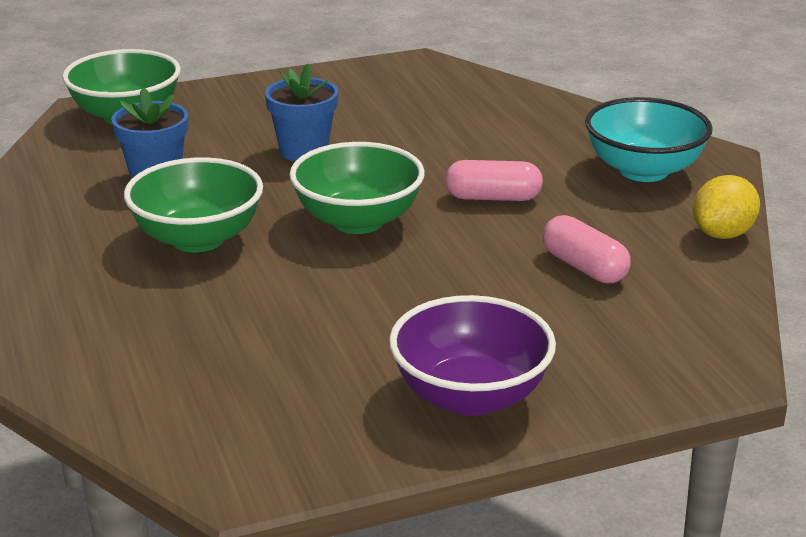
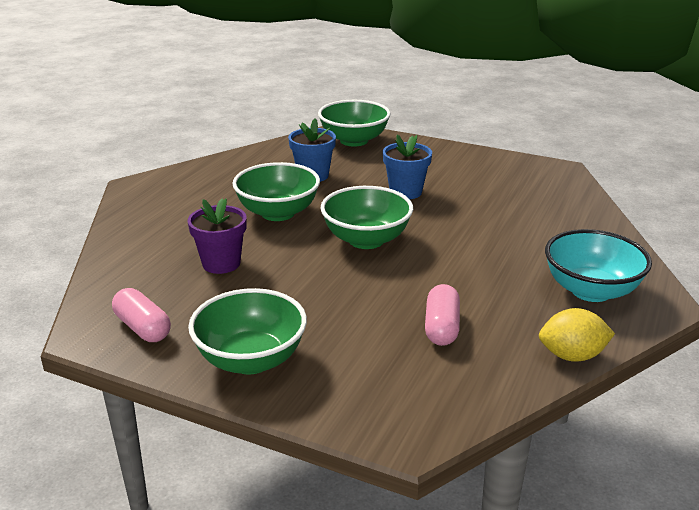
camera: 45 degrees right, 0 degrees up
purple bowl [389,295,556,416] -> green bowl [188,288,307,374]
pink capsule [445,160,543,201] -> pink capsule moved to [112,288,171,342]
none -> purple flower pot [188,198,246,274]

